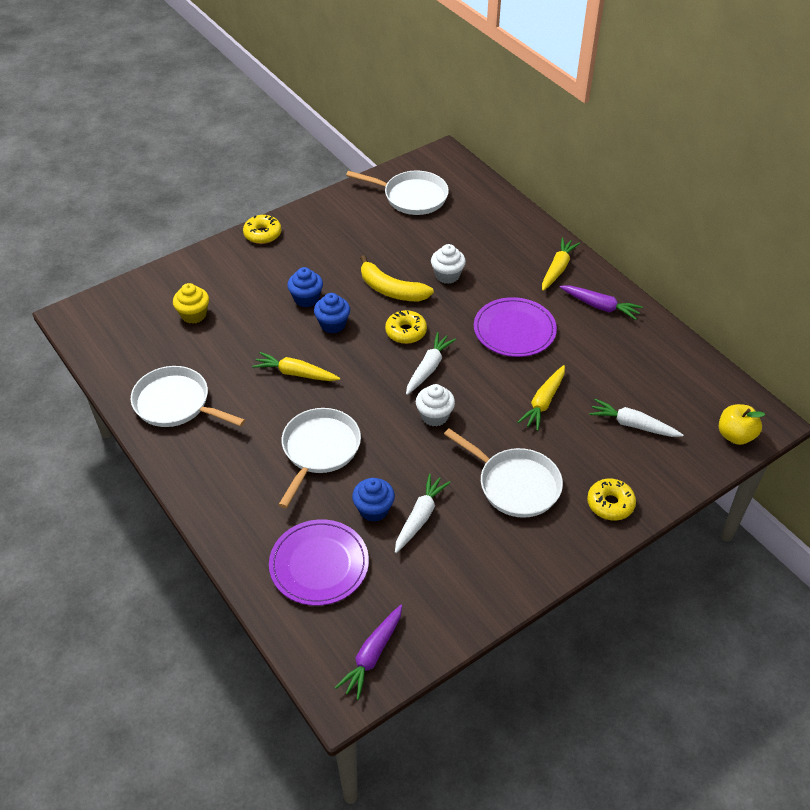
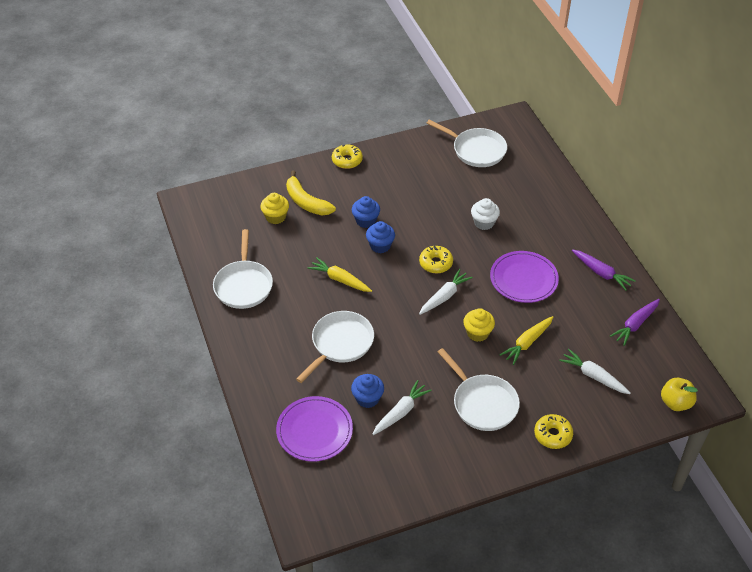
camera: 15 degrees right, 0 degrees up
white pan [131,366,245,427] -> white pan turned 135 degrees counterclockwise [213,229,273,309]
purple carrot [335,605,402,700] -> purple carrot moved to [610,299,660,346]
yellow banana [360,255,434,302] -> yellow banana moved to [286,171,336,215]
white cupcake [416,384,455,427] -> none
yellow carrot [542,238,580,291] -> none
none -> yellow cupcake [463,308,495,342]

